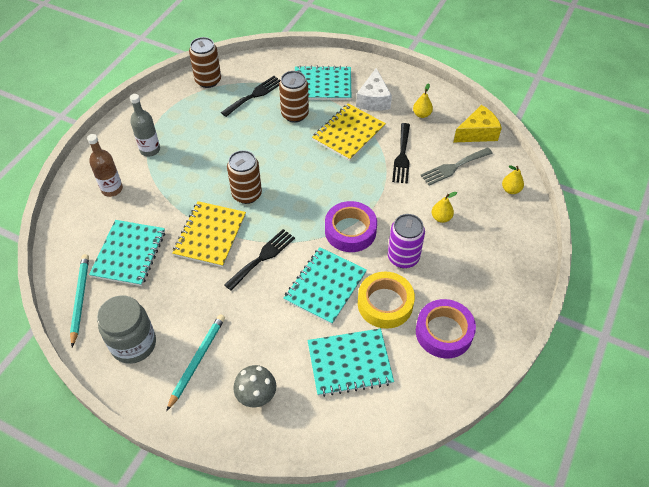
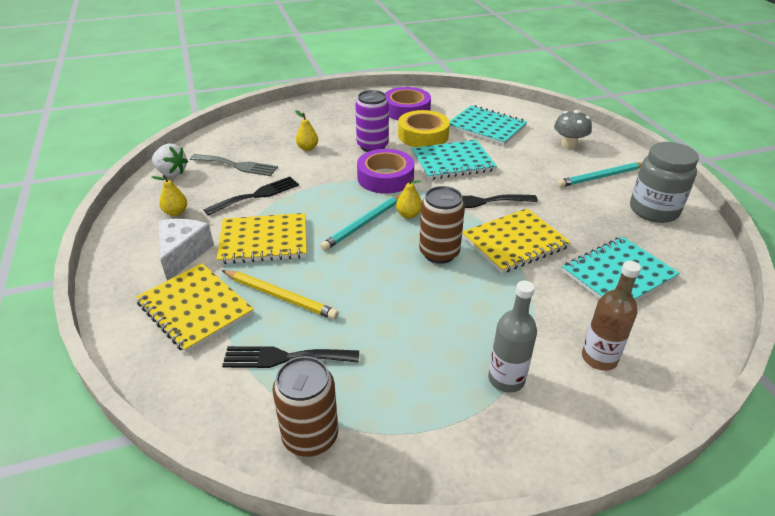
camera: 135 degrees left, 15 degrees down
turquoise pencil [70,254,89,347] -> turquoise pencil moved to [320,195,400,251]
brown can [279,71,309,123] -> yellow pencil [222,270,339,320]
turquoise notebook [295,66,351,100] -> yellow notebook [136,263,254,353]
white cheese [356,68,392,111] -> white cheese turned 45 degrees counterclockwise [159,219,214,281]
yellow cheese [453,105,502,143] -> white strawberry [152,144,188,177]
yellow pear [502,165,524,194] -> yellow pear moved to [396,177,422,219]

